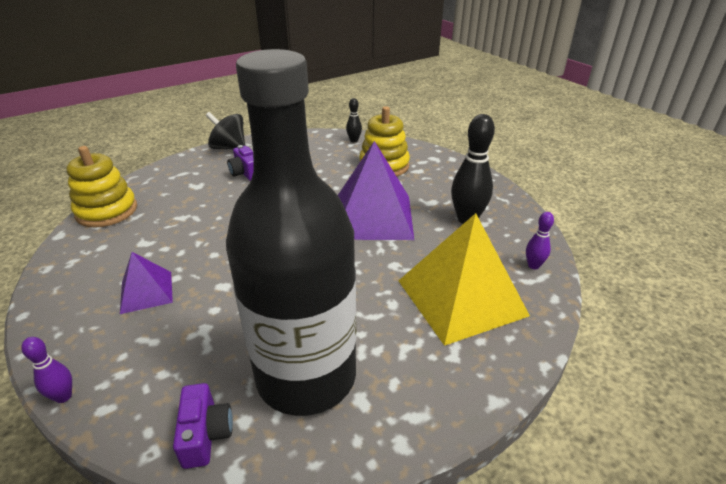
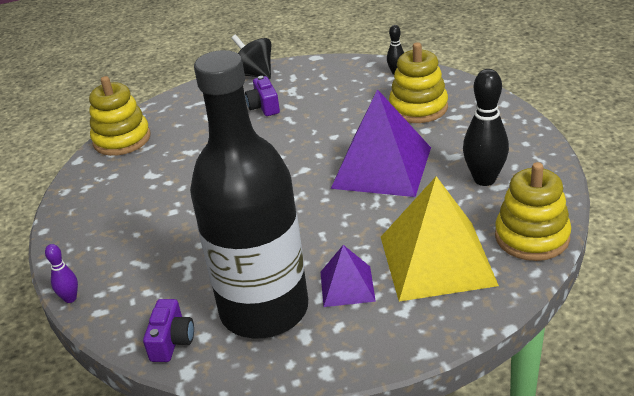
camera: 20 degrees right, 0 degrees up
purple pyramid [120,252,173,314] -> purple pyramid moved to [321,245,376,307]
purple bowling pin [526,212,554,269] -> yellow stacking toy [495,162,571,261]

